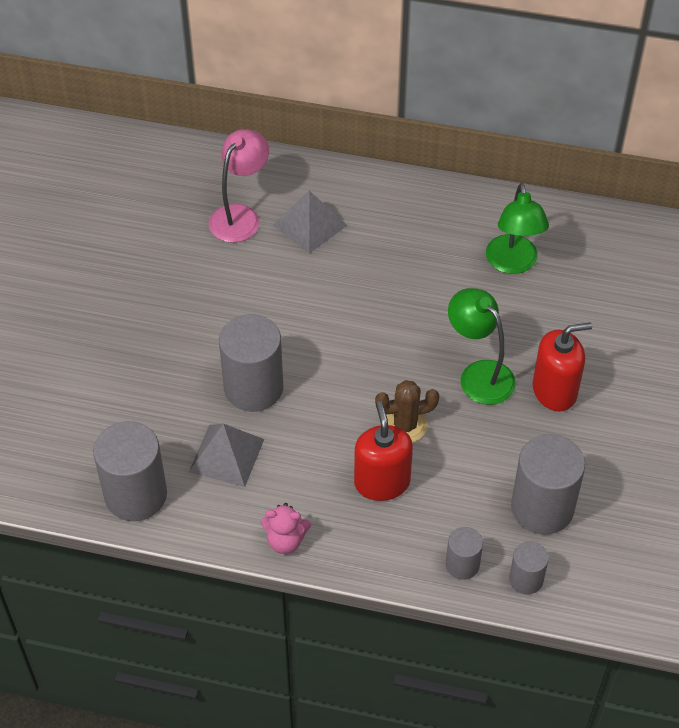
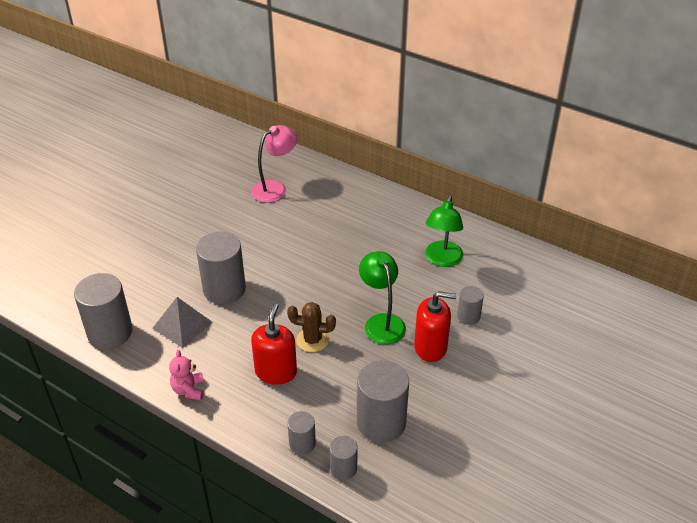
camera: 20 degrees right, 10 degrees down
pink teddy bear [261,503,311,554] -> pink teddy bear turned 60 degrees clockwise [169,350,204,400]
grey pyramid [273,191,347,254] -> none
none -> grey cylinder [457,286,484,325]

